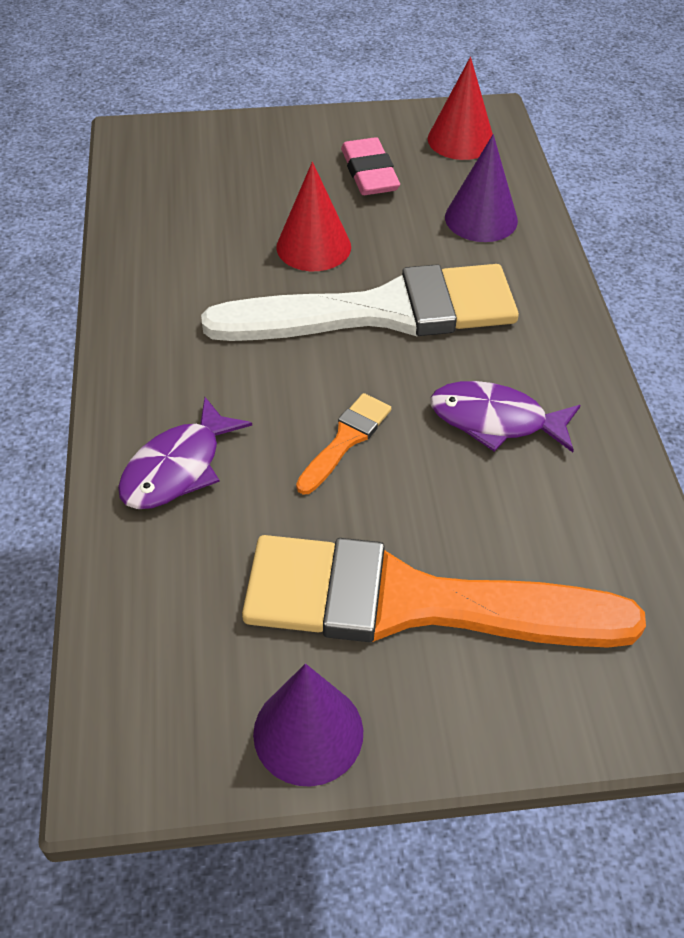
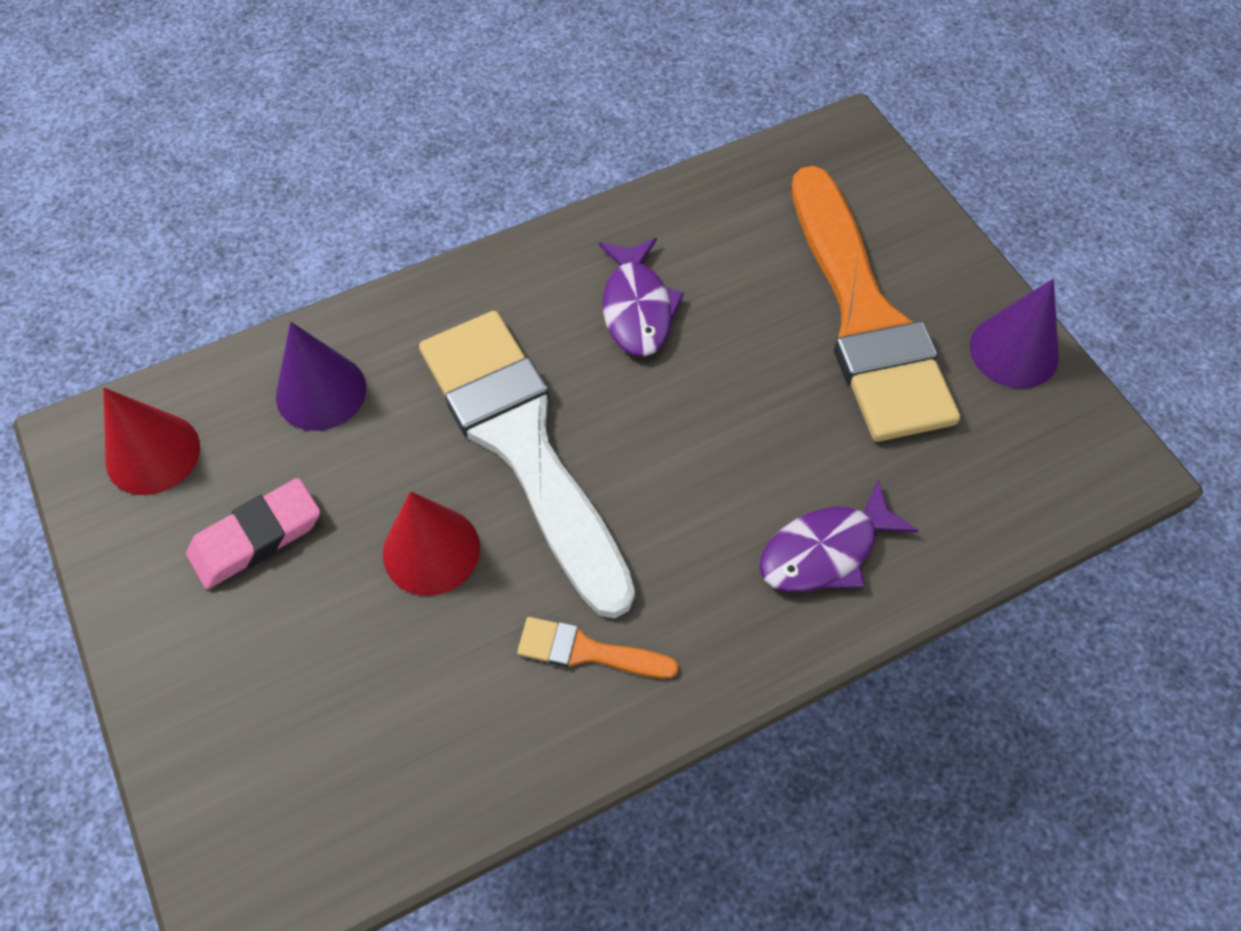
camera: 110 degrees left, 10 degrees up
purple fish [118,397,252,509] -> purple fish turned 135 degrees clockwise [759,479,919,592]
orange brush [296,393,391,495] -> orange brush moved to [517,617,678,678]

